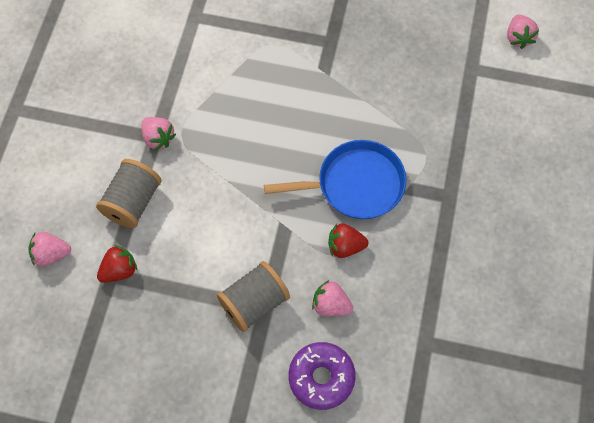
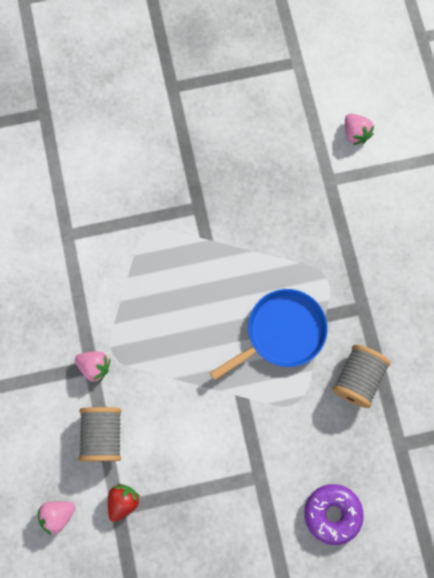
camera: 25 degrees left, 10 degrees up
grey spool [217,261,290,332] -> grey spool moved to [332,345,390,408]
pink strawberry [312,280,353,316] -> none
red strawberry [328,223,368,258] -> none

